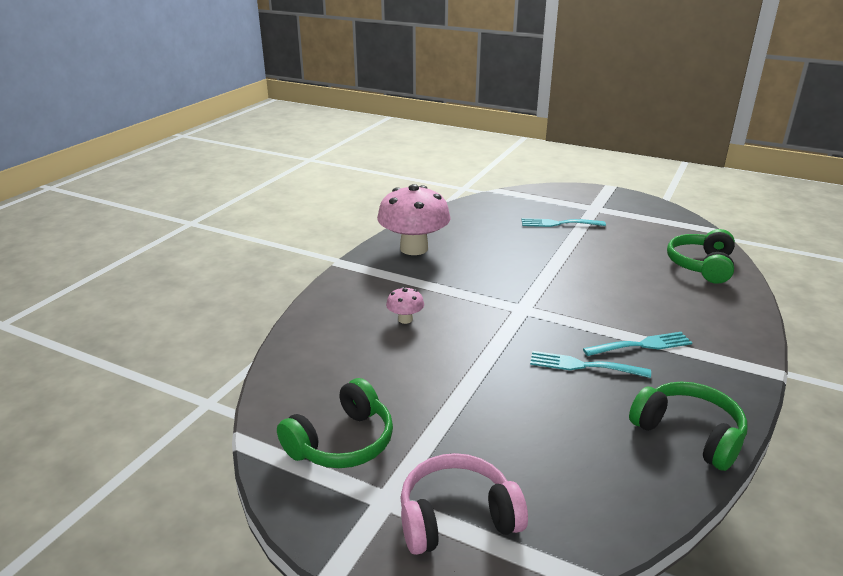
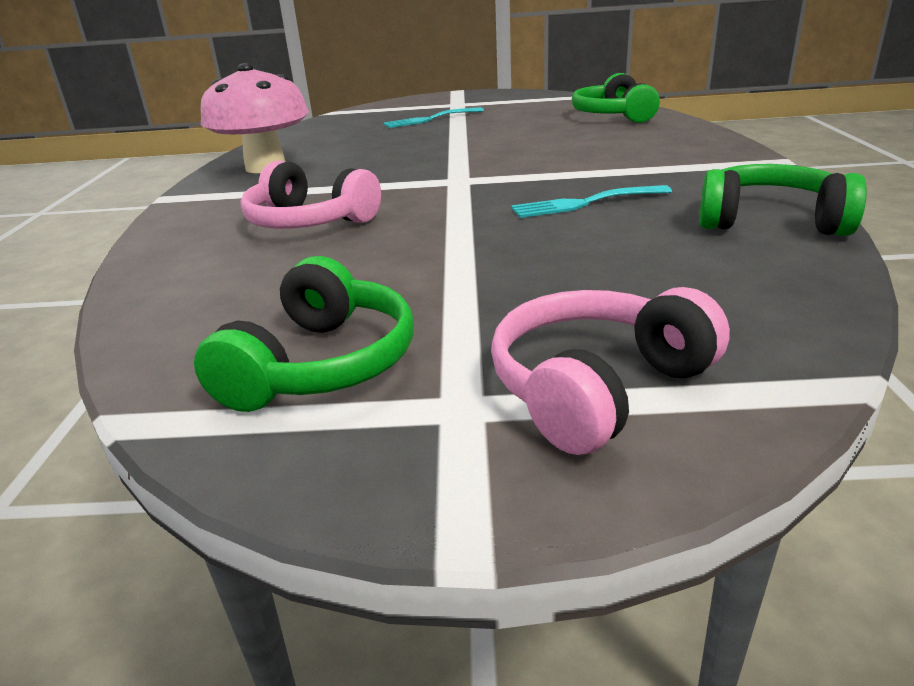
camera: 25 degrees left, 0 degrees up
pink mushroom [386,287,424,324] -> pink headphones [240,160,381,229]
turquoise fork [583,332,692,356] -> none

